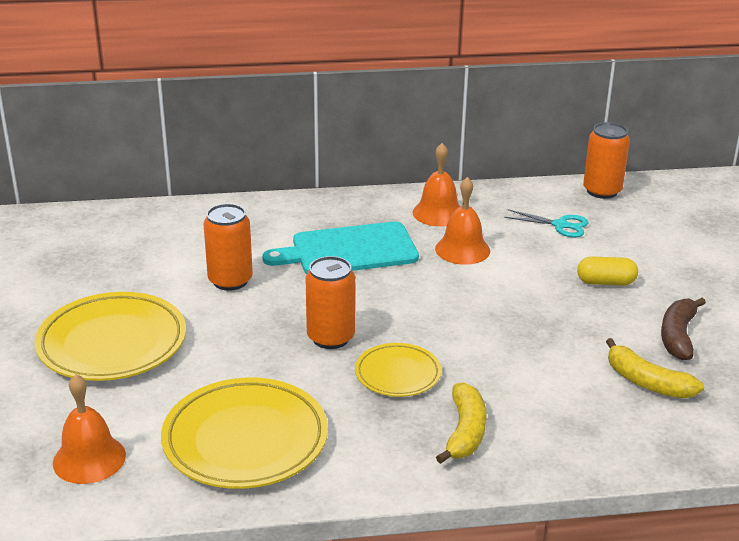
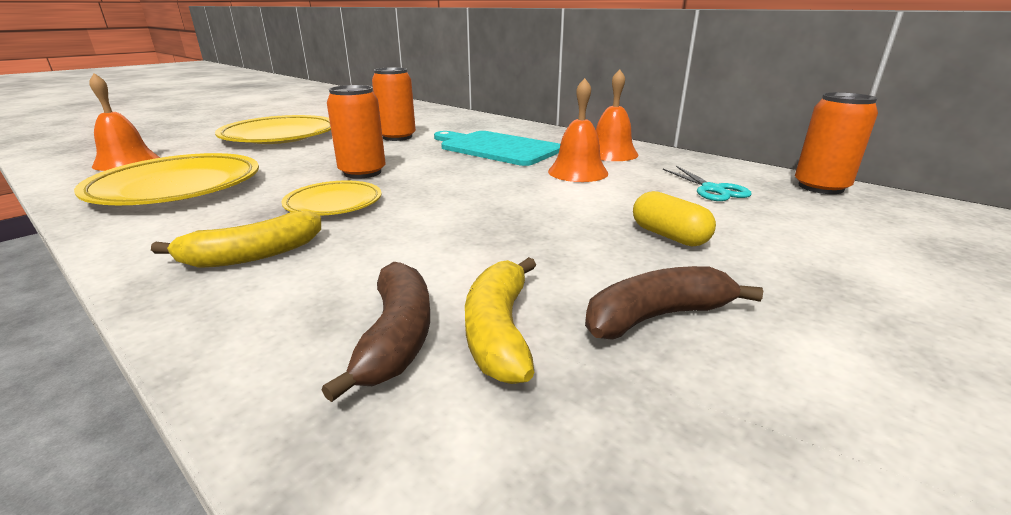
camera: 50 degrees right, 5 degrees down
none -> brown banana [322,262,430,402]

